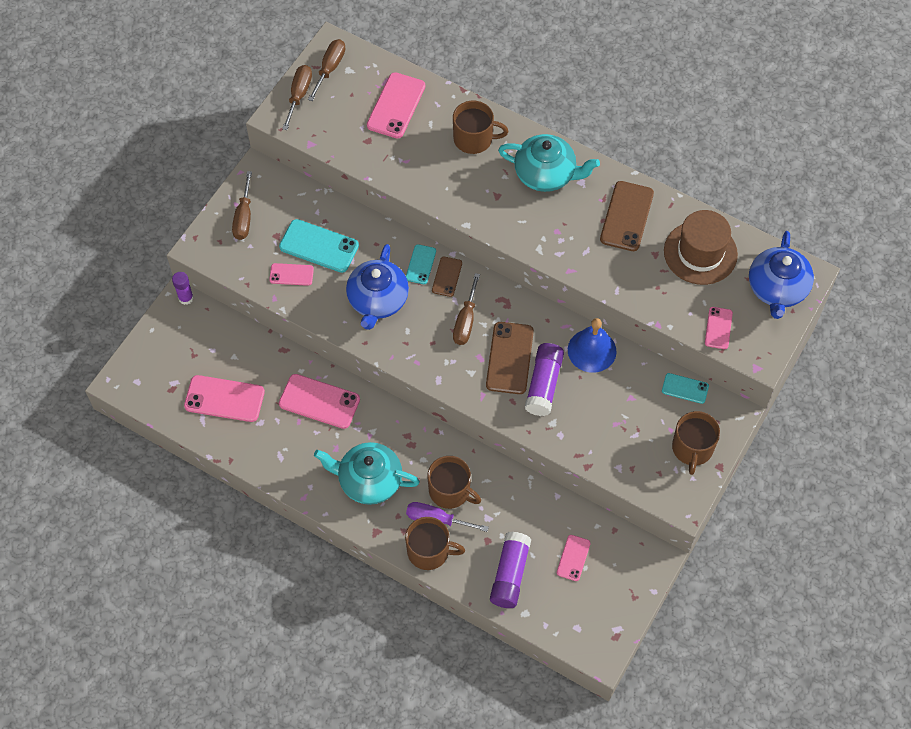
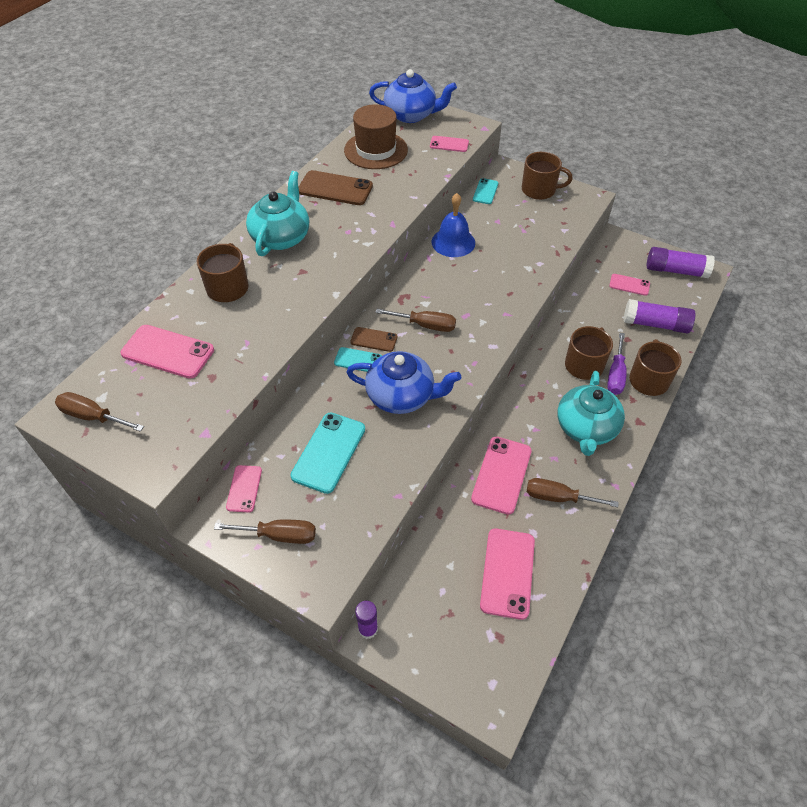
camera: 90 degrees left, 10 degrees down
pink phone [269,263,314,286] -> pink phone moved to [226,465,262,513]
brown screwdriver [282,65,312,130] -> brown screwdriver moved to [527,478,619,507]
brown phone [486,322,534,394] -> none
purple glue stick [525,343,564,416] -> purple glue stick moved to [647,247,715,278]

